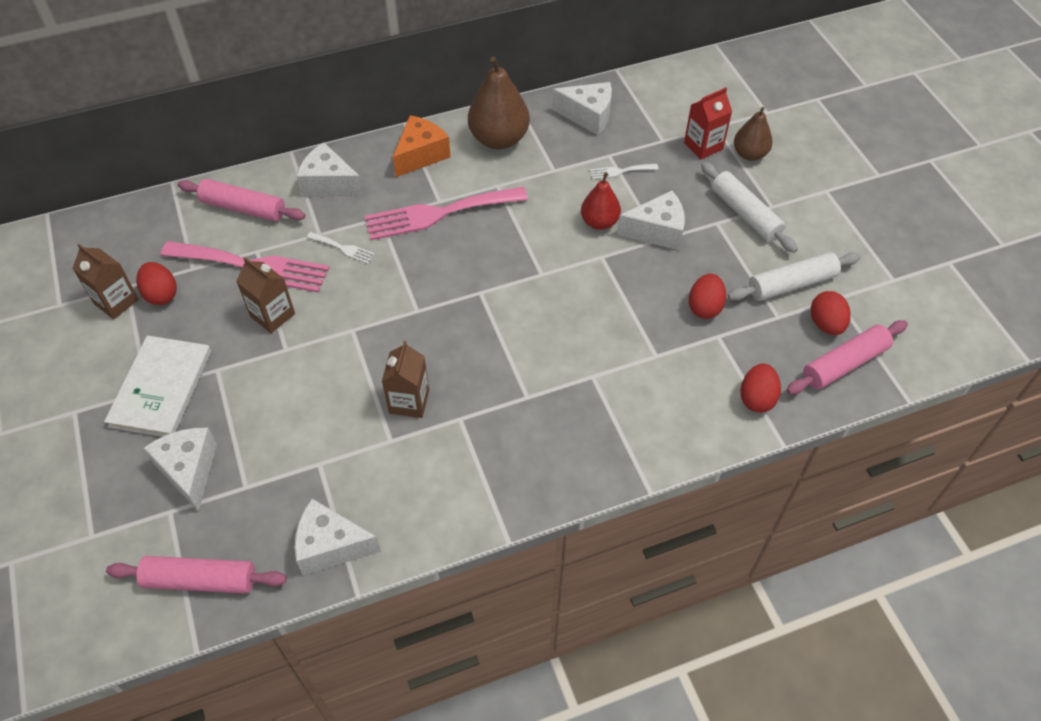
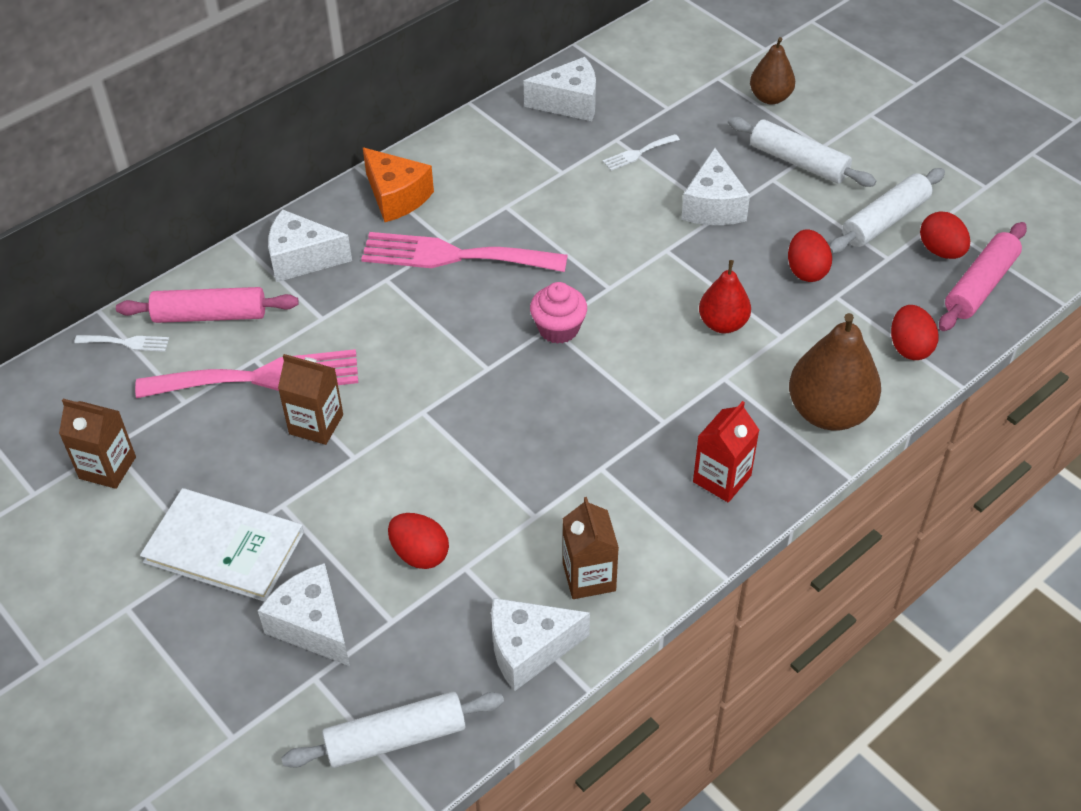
camera: 20 degrees left, 5 degrees down
white book [104,335,211,437] -> white book turned 60 degrees counterclockwise [140,488,304,602]
pink rolling pin [106,556,287,594] -> white rolling pin [281,692,504,768]
red egg [137,262,177,305] -> red egg moved to [388,513,449,569]
white fork [307,232,375,264] -> white fork moved to [74,335,169,352]
pink fork [365,186,528,241] -> pink fork turned 45 degrees clockwise [361,232,568,272]
brown carton [382,341,429,418] -> brown carton moved to [562,497,619,599]
orange cheese [393,115,451,177] -> orange cheese turned 120 degrees clockwise [363,148,434,222]
brown pear [468,56,530,149] -> brown pear moved to [789,313,881,430]
red pear [581,172,621,230] -> red pear moved to [699,260,751,334]
white cheese [617,191,685,250] -> white cheese turned 120 degrees clockwise [681,148,750,225]
red carton [684,87,732,159] -> red carton moved to [693,401,759,503]
none -> pink cupcake [530,282,587,344]

